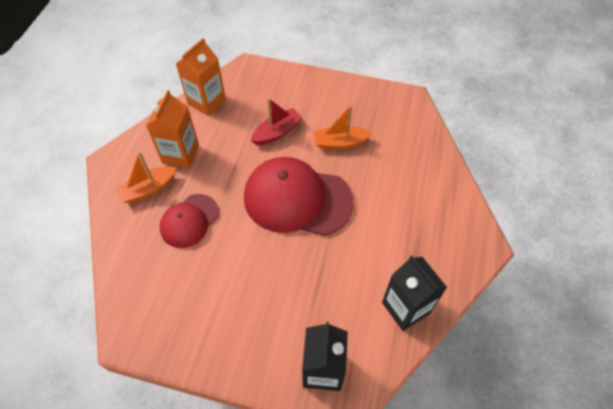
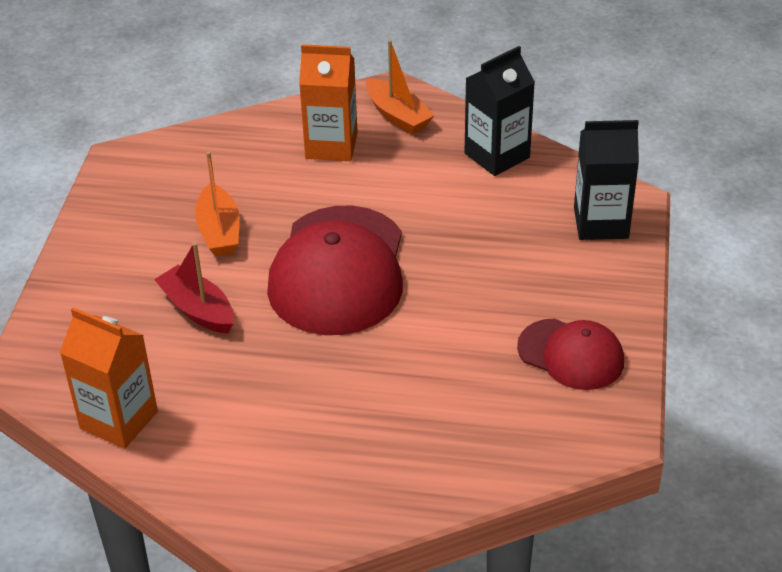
camera: 95 degrees left, 15 degrees down
orange boat [115,151,176,203] -> orange boat moved to [366,40,435,134]
orange carton [146,90,199,168] -> orange carton moved to [299,44,358,161]
red cap [159,194,219,248] -> red cap moved to [517,318,624,390]

